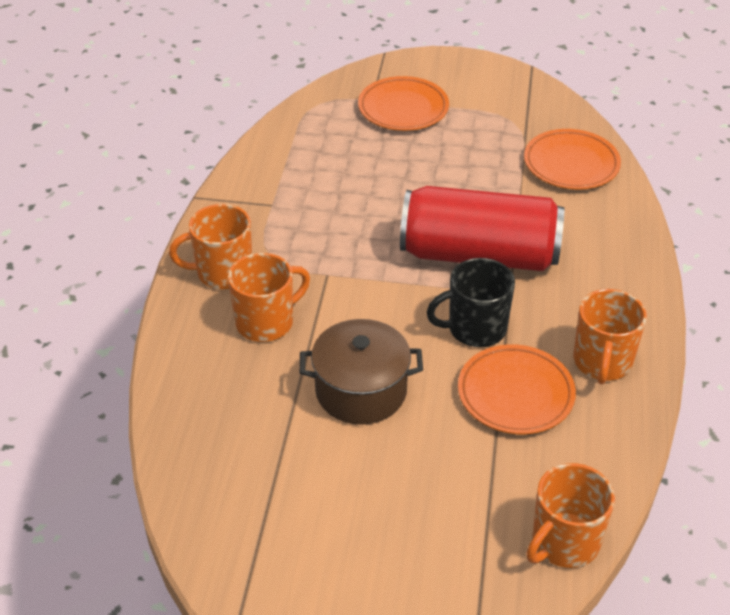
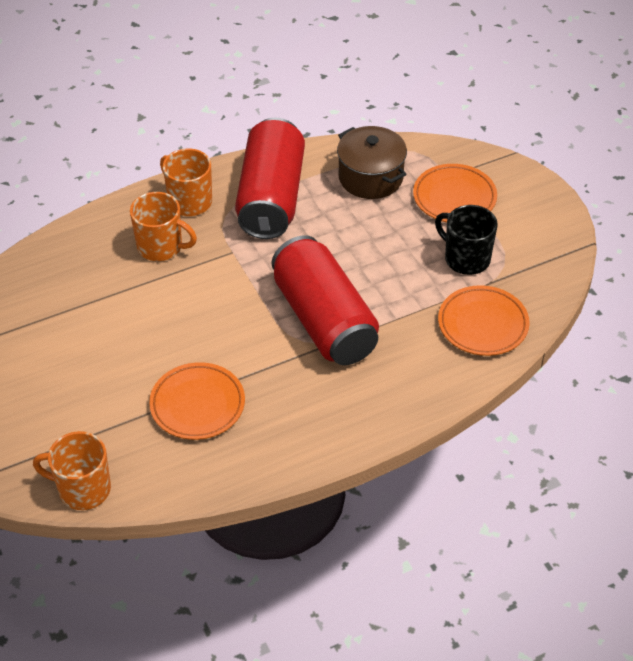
camera: 55 degrees right, 5 degrees up
brown pot [300,319,423,425] -> brown pot moved to [337,126,407,199]
black mug [426,258,515,347] -> black mug moved to [435,205,498,275]
orange mug [574,289,647,384] -> none
none -> red can [235,118,305,239]

